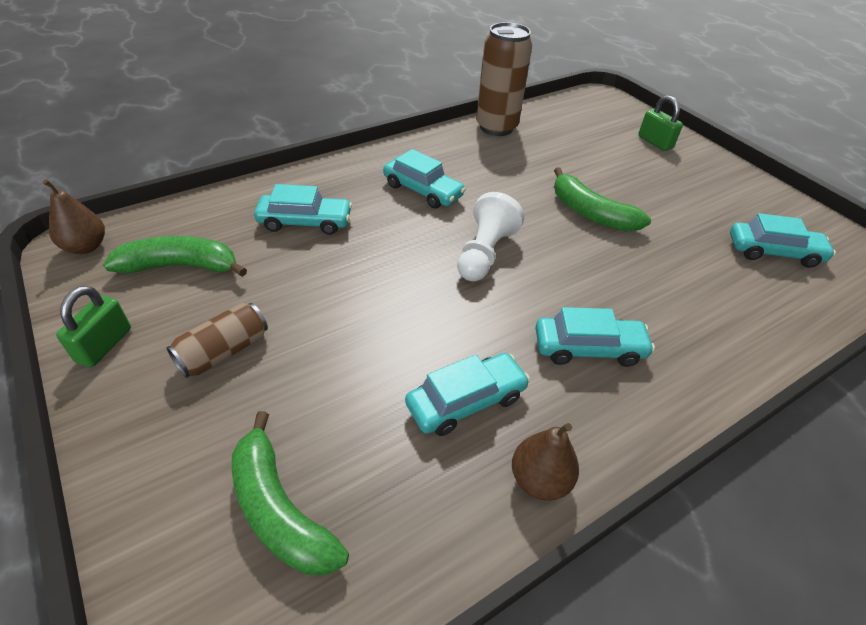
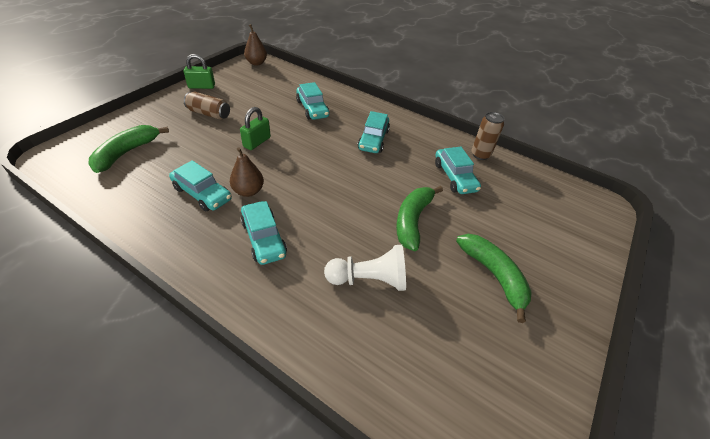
camera: 65 degrees right, 0 degrees up
green banana [103,236,247,277] -> green banana moved to [456,234,532,323]
white pawn [457,192,525,281] -> white pawn moved to [324,245,406,291]
brown can [476,22,532,136] -> brown can [472,112,504,160], size x0.59
brown pear [512,423,579,501] -> brown pear moved to [230,147,264,197]
green padlock [638,95,683,151] -> green padlock moved to [240,107,271,150]
turquoise car [730,213,836,268] -> turquoise car moved to [435,147,481,194]

